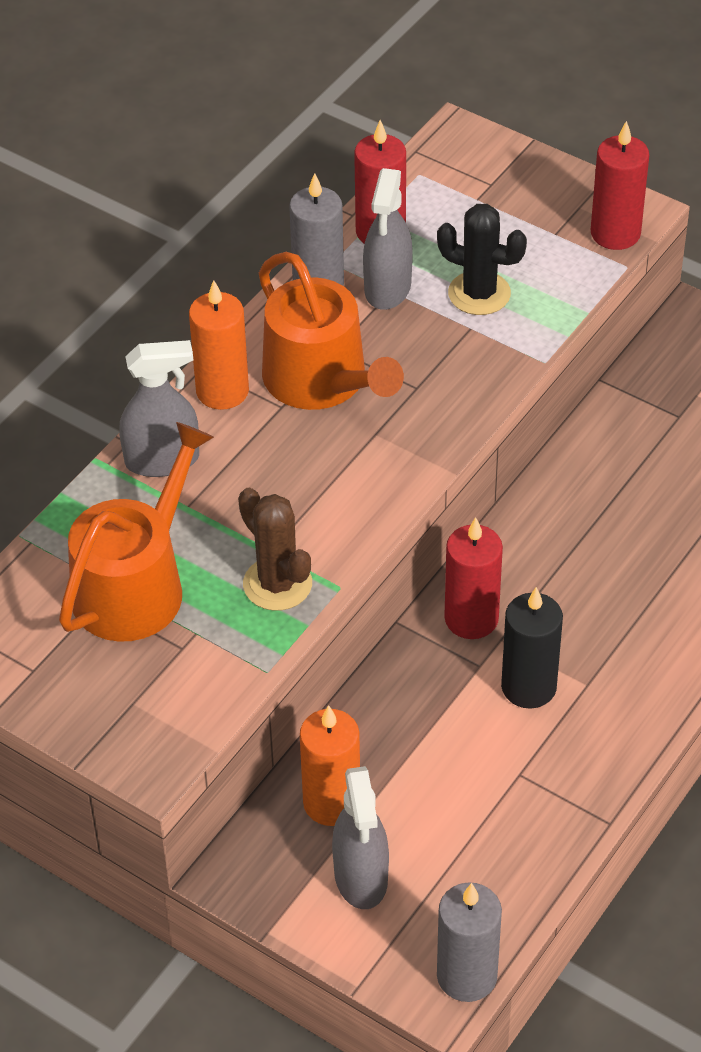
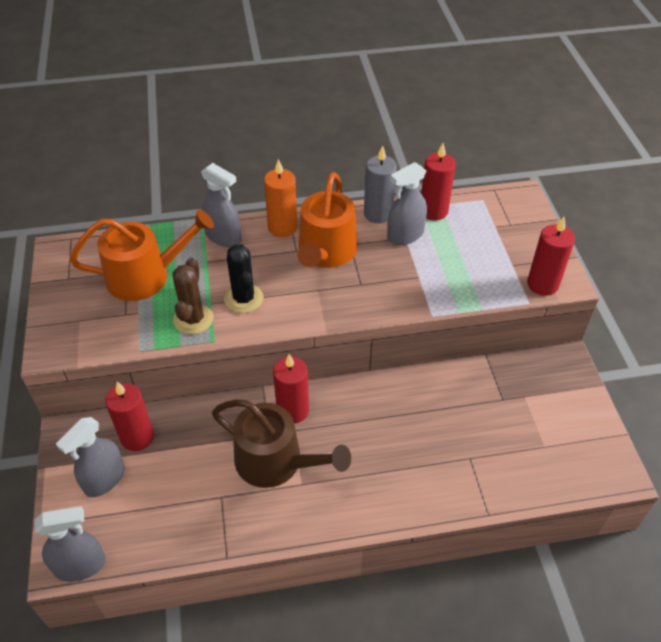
camera: 45 degrees right, 0 degrees up
orange candle [300,705,360,826] -> red candle [105,382,154,451]
black cactus [437,204,527,315] -> black cactus moved to [224,244,264,313]
grey candle [437,882,502,1002] -> grey spray bottle [34,506,106,582]
black candle [501,587,563,709] -> brown watering can [212,399,351,488]

